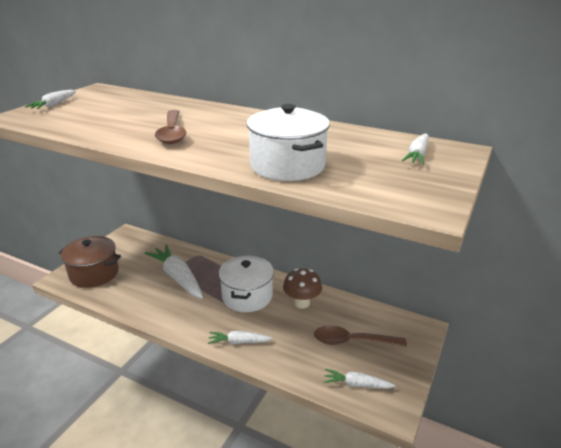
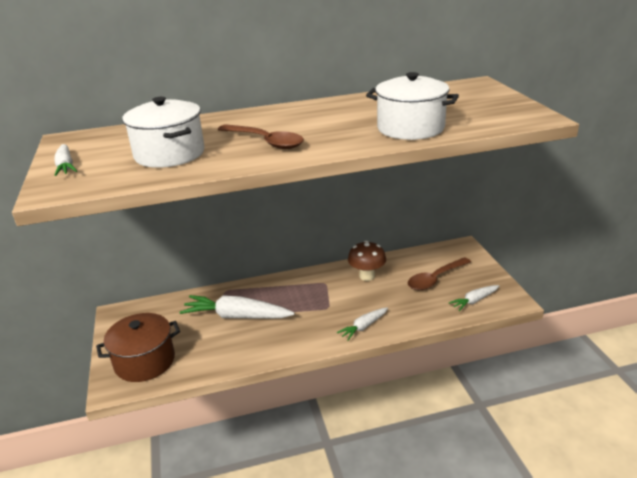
camera: 40 degrees left, 0 degrees up
white pot [219,256,274,312] -> white pot moved to [122,97,205,168]
white carrot [402,133,429,165] -> none

